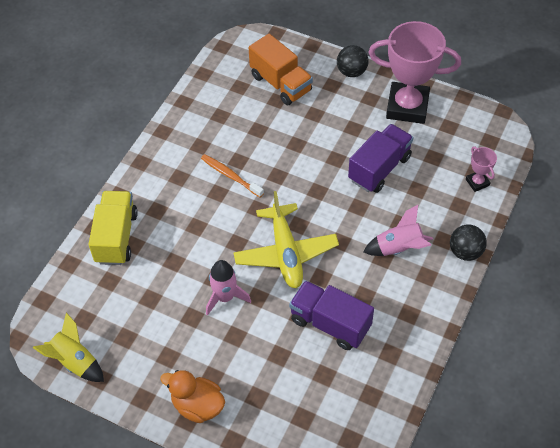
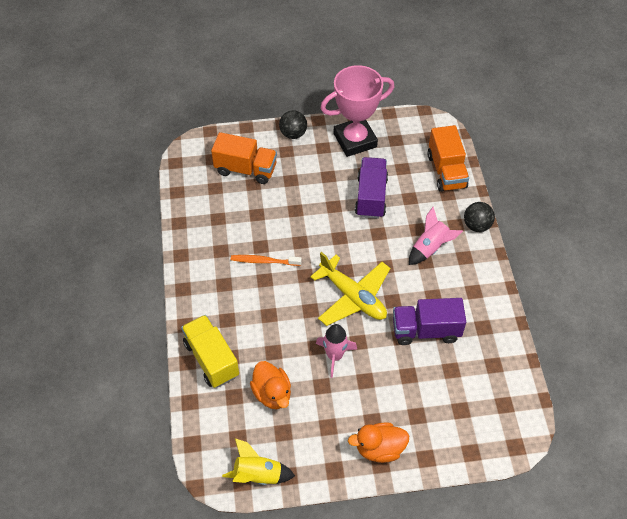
camera: 35 degrees left, 0 degrees up
pink trophy [466,147,497,192] -> orange truck [427,125,469,192]
none -> orange duck [250,361,291,409]

